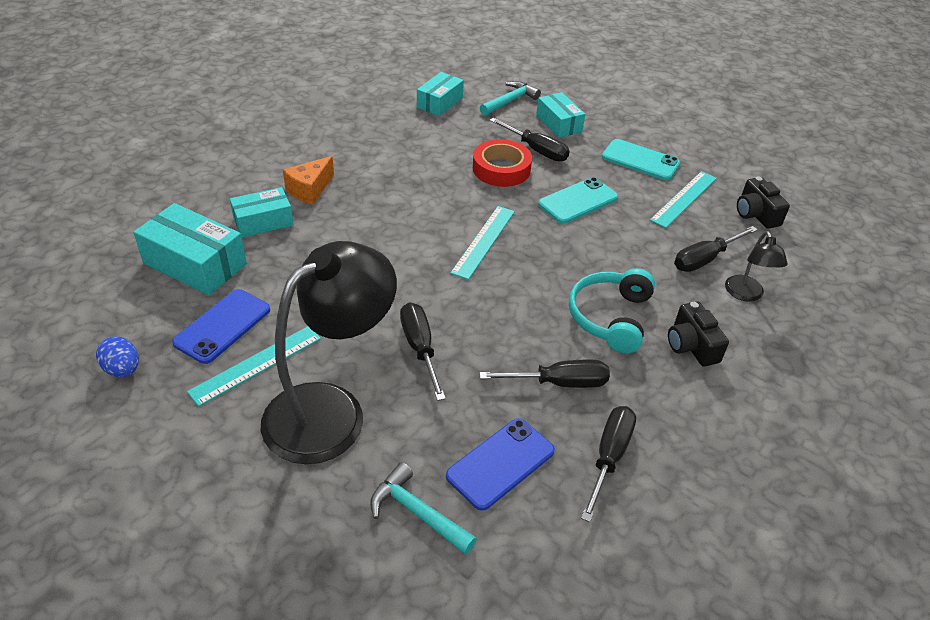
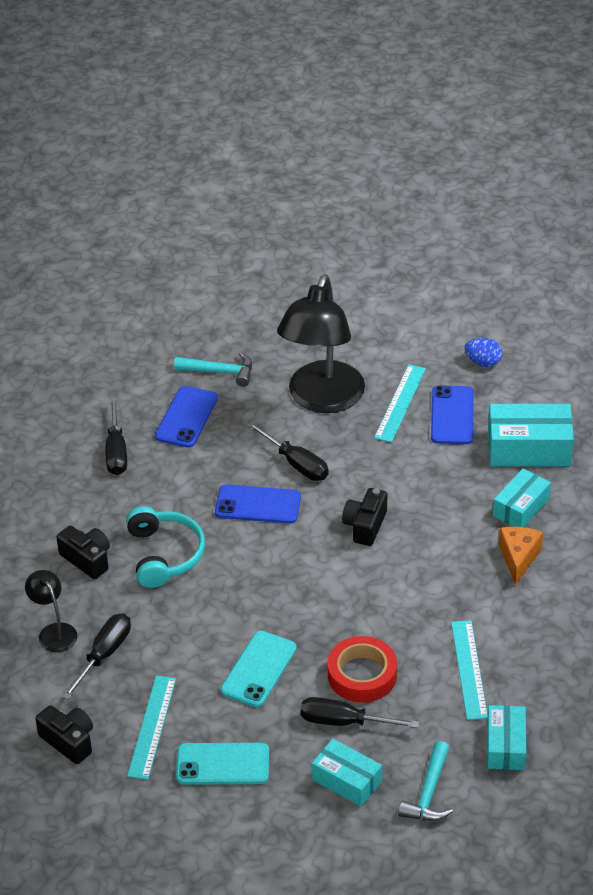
camera: 155 degrees right, 0 degrees up
turquoise ruler [450,206,515,280] -> turquoise ruler moved to [451,620,488,720]
black screwdriver [479,359,610,388] -> none
none -> blue phone [215,484,301,524]
none -> black camera [342,488,387,546]

